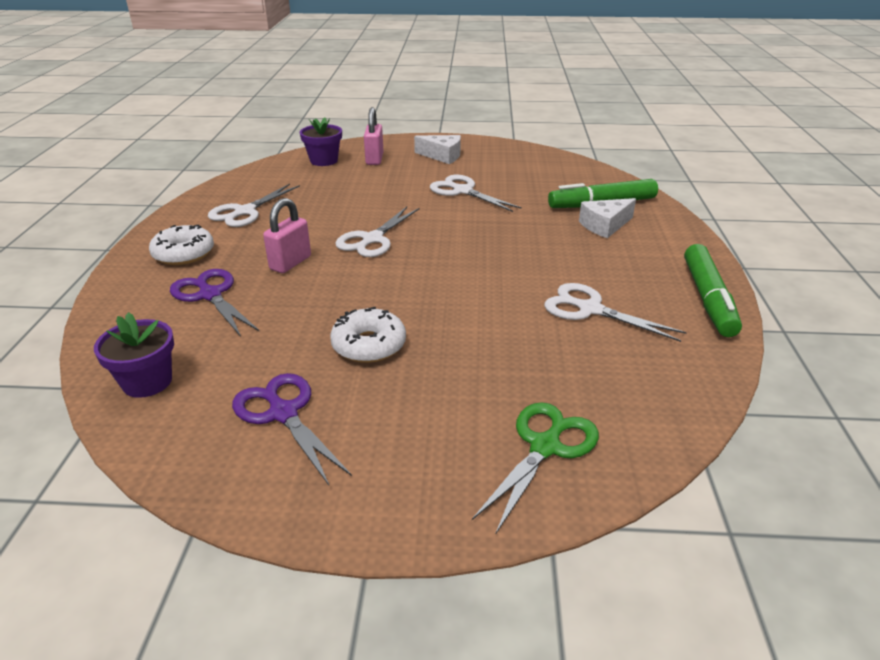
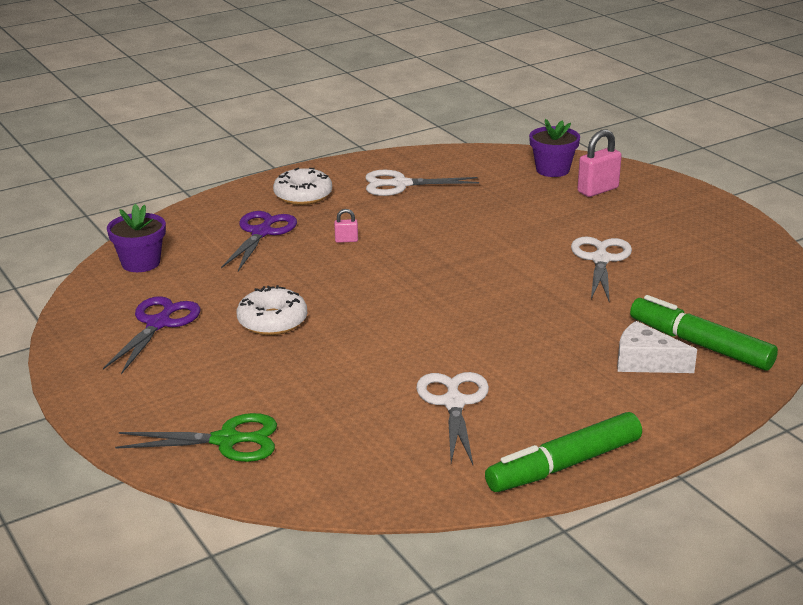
camera: 55 degrees right, 5 degrees down
pink padlock [263,198,311,273] -> pink padlock [334,209,358,243], size x0.50
white scissors [335,207,420,257] -> none
white cheese [414,135,461,164] -> none

